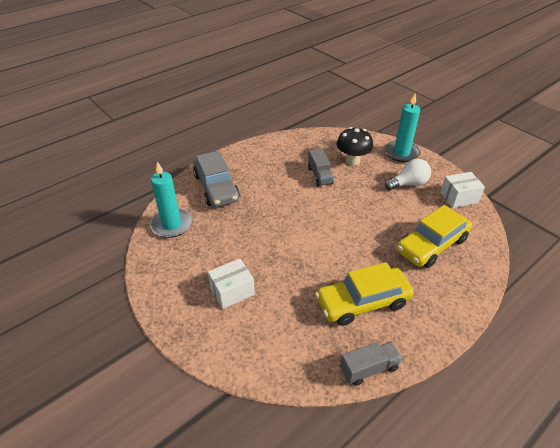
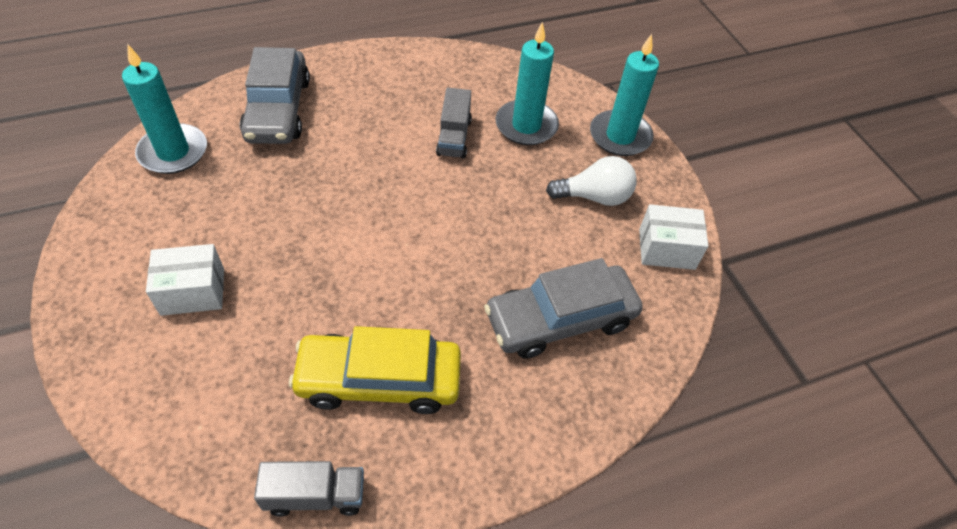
camera: 15 degrees right, 10 degrees up
black mushroom [337,127,373,165] -> turquoise candle [496,22,559,145]
yellow car [397,205,472,268] -> grey car [484,258,643,359]

